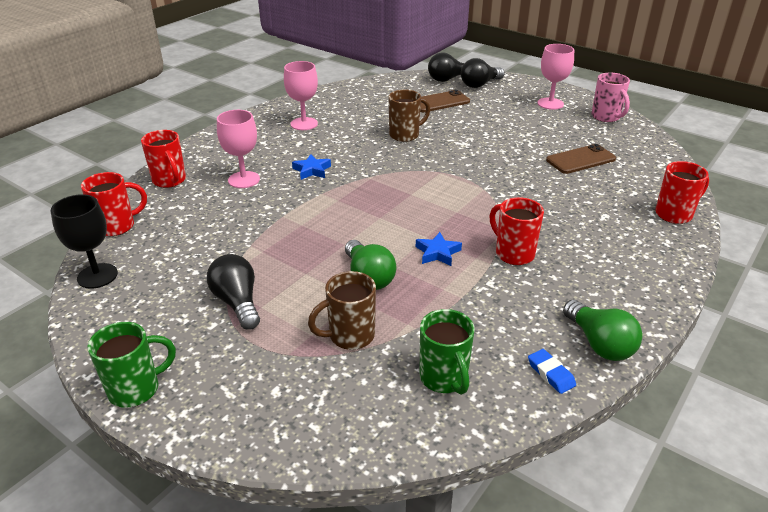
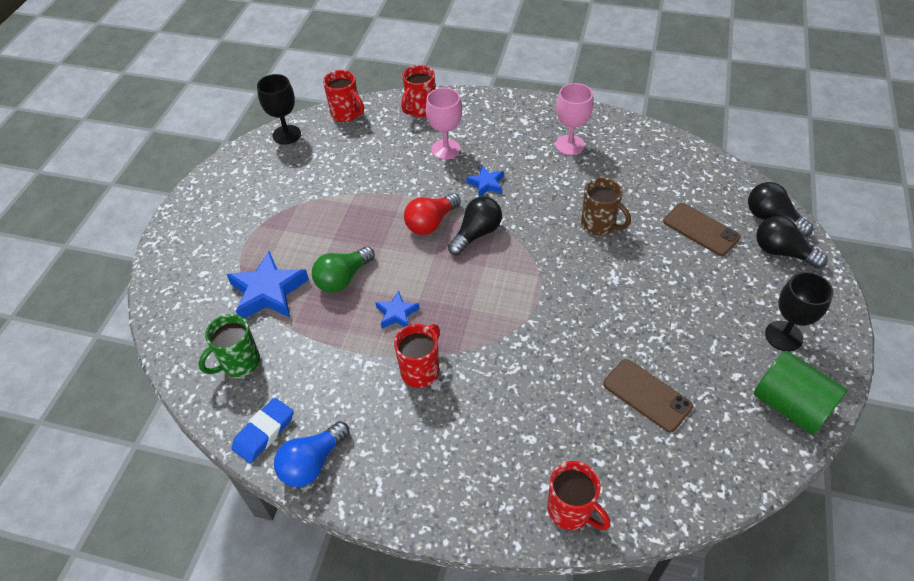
camera: 70 degrees right, 15 degrees up
green mug [88,322,176,408] -> none
black light bulb [207,254,260,329] -> black light bulb moved to [448,196,502,255]
brown mug [308,271,376,350] -> blue star [227,251,309,319]
blue eraser [528,349,576,394] -> blue eraser [231,398,293,463], size x1.51
pink goblet [537,44,574,110] -> black goblet [765,272,833,351]
green light bulb [563,300,642,361] -> blue light bulb [274,421,350,487]
pink mug [591,73,630,122] -> green cylinder [754,351,848,435]
none -> red light bulb [404,193,461,235]

